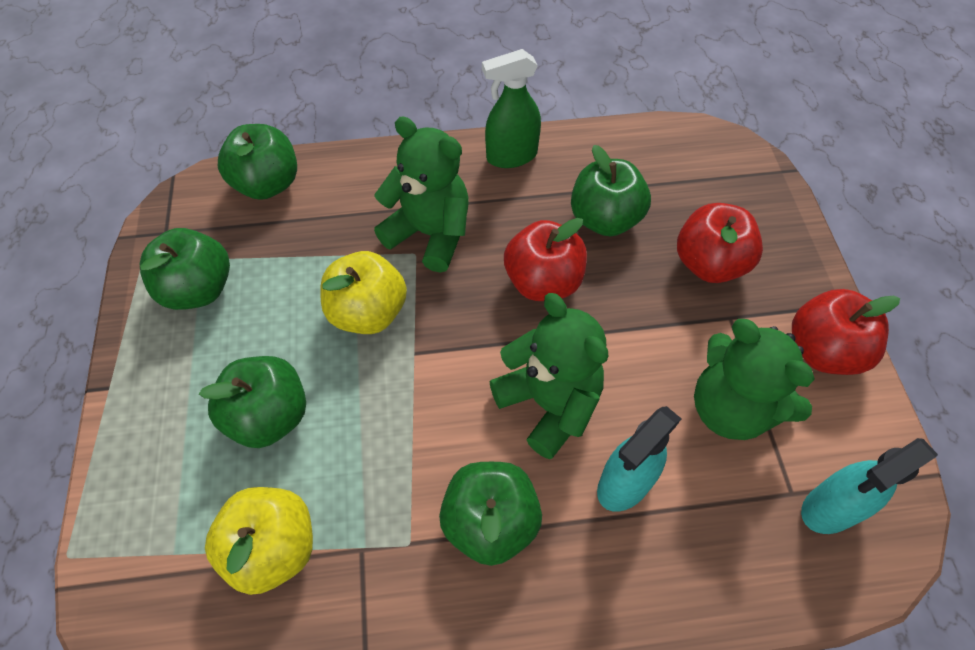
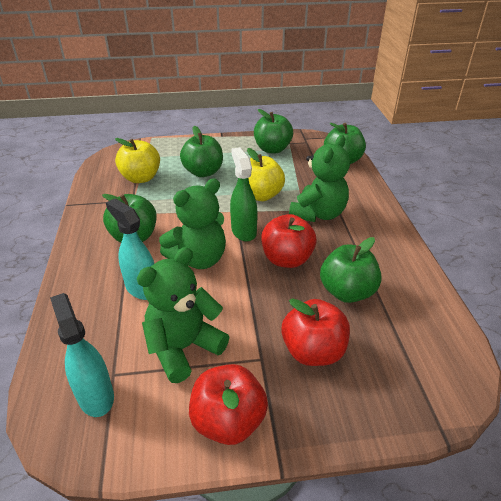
camera: 90 degrees right, 20 degrees down
green spray bottle [482,49,541,168] -> green spray bottle moved to [230,147,258,242]

